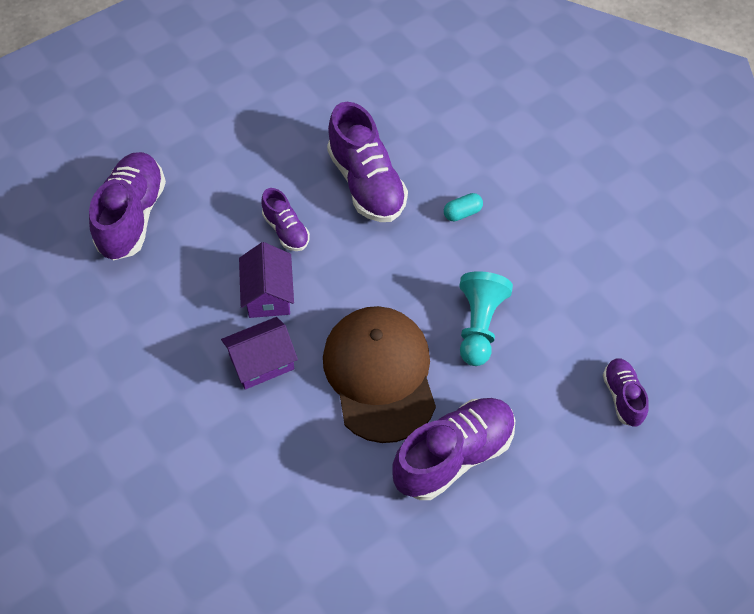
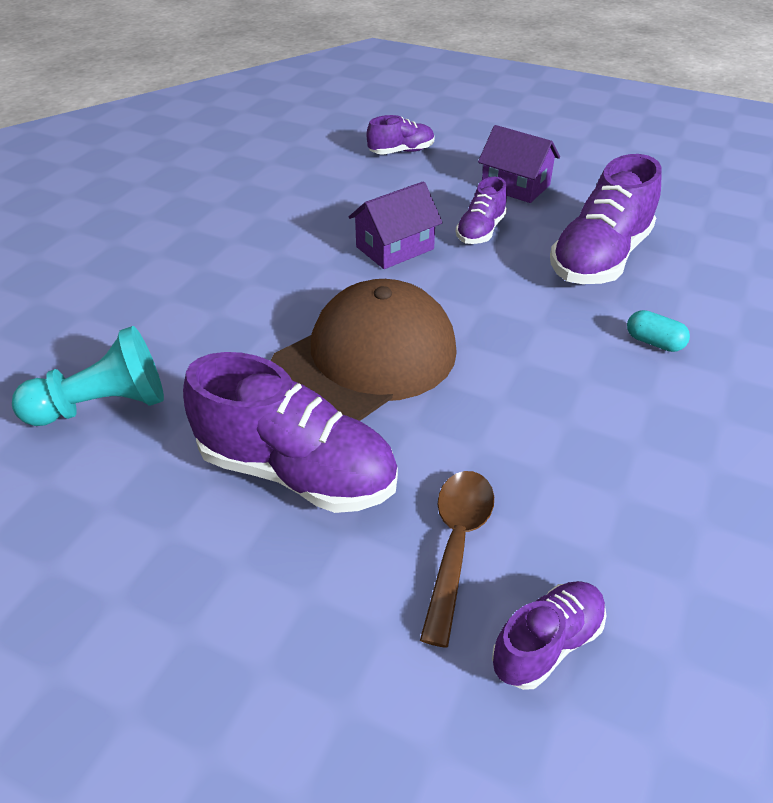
camera: 60 degrees right, 15 degrees down
purple shoe [89,152,166,261] -> purple shoe [367,115,434,155], size x0.54
purple house [221,317,298,390] -> purple house moved to [478,125,560,203]
turquoise pawn [459,271,513,366] -> turquoise pawn moved to [12,326,164,426]
none -> brown spoon [420,471,494,648]

